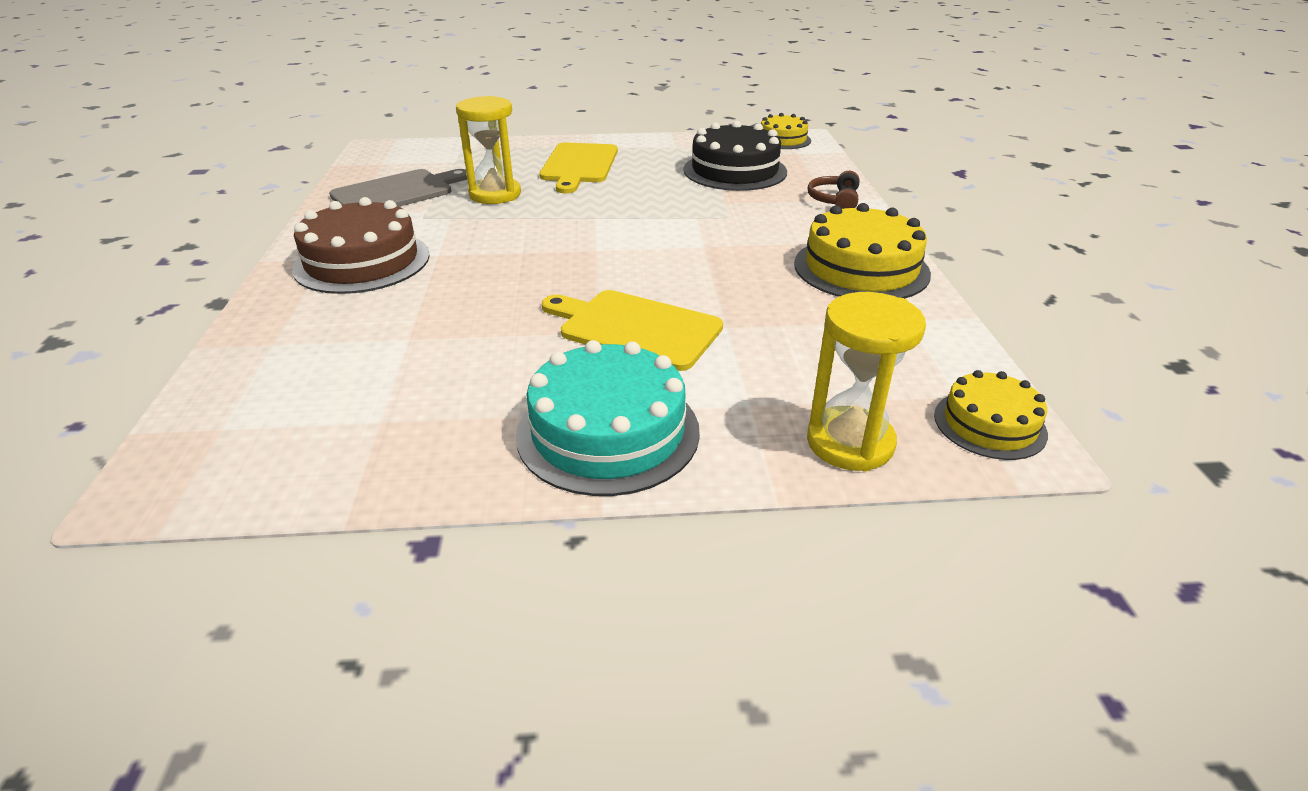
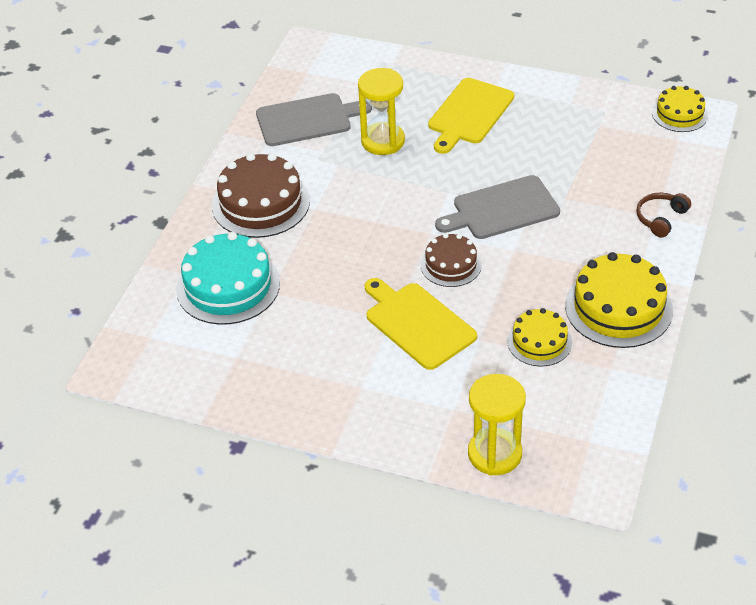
camera: 25 degrees right, 10 degrees up
turquoise cake [516,340,700,496] -> turquoise cake moved to [176,232,280,325]
black cake [683,121,787,191] -> none
yellow cake [934,370,1048,460] -> yellow cake moved to [507,308,572,366]
none -> brown cake [421,233,482,287]
none -> grey cutting board [435,175,560,239]

